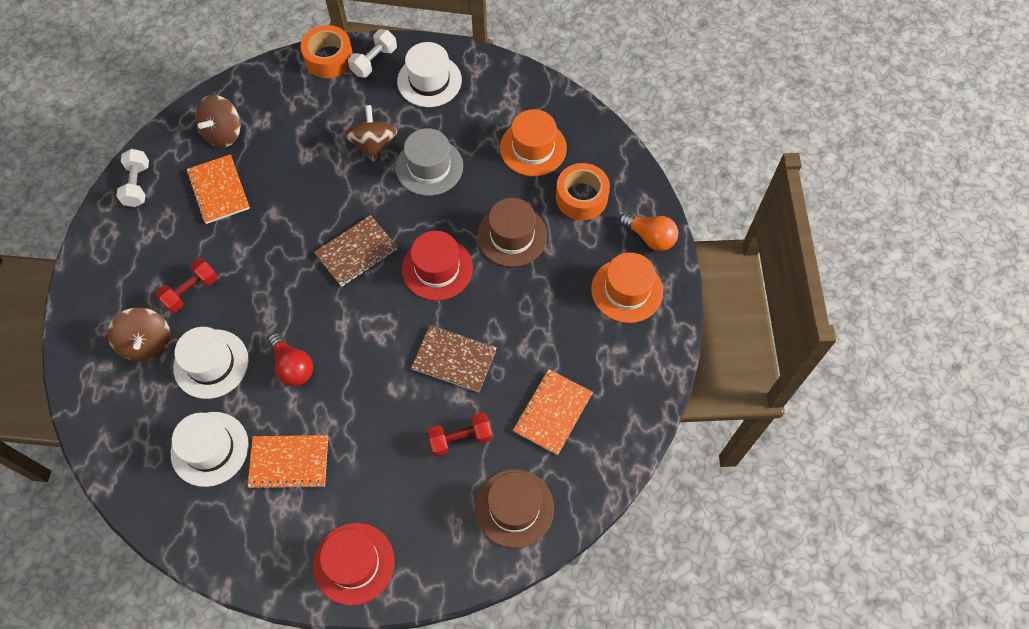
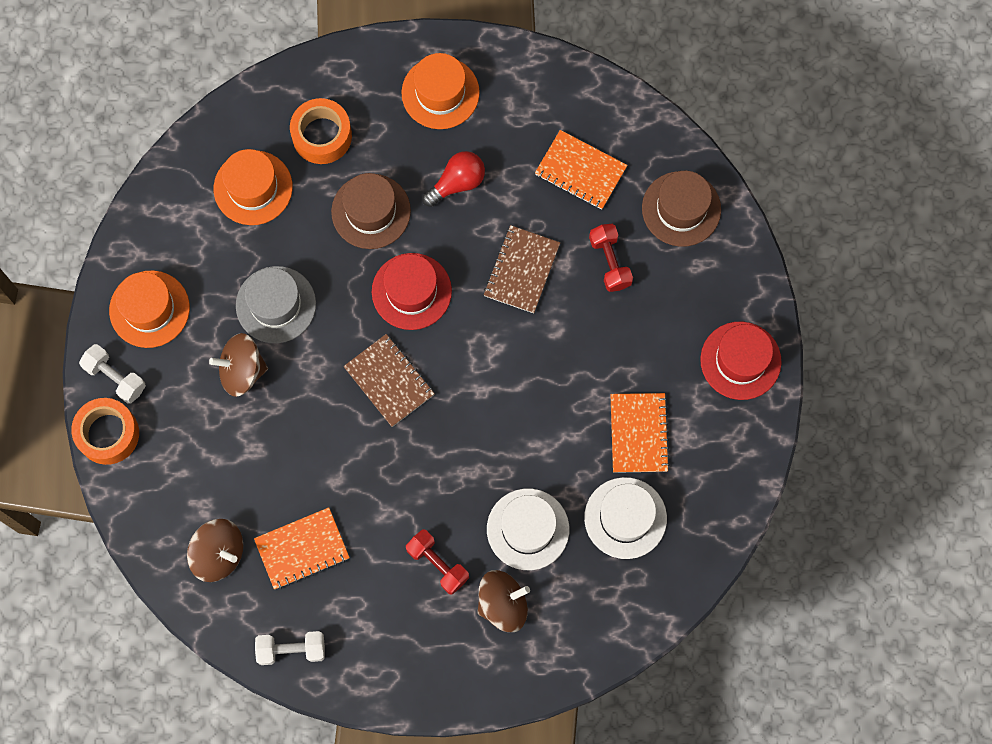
camera: 90 degrees left, 10 degrees up
red light bulb [268,333,313,386] -> red light bulb moved to [422,151,485,207]
white hat [397,42,462,107] -> orange hat [109,270,190,348]
orange light bulb [619,213,678,251] -> none

